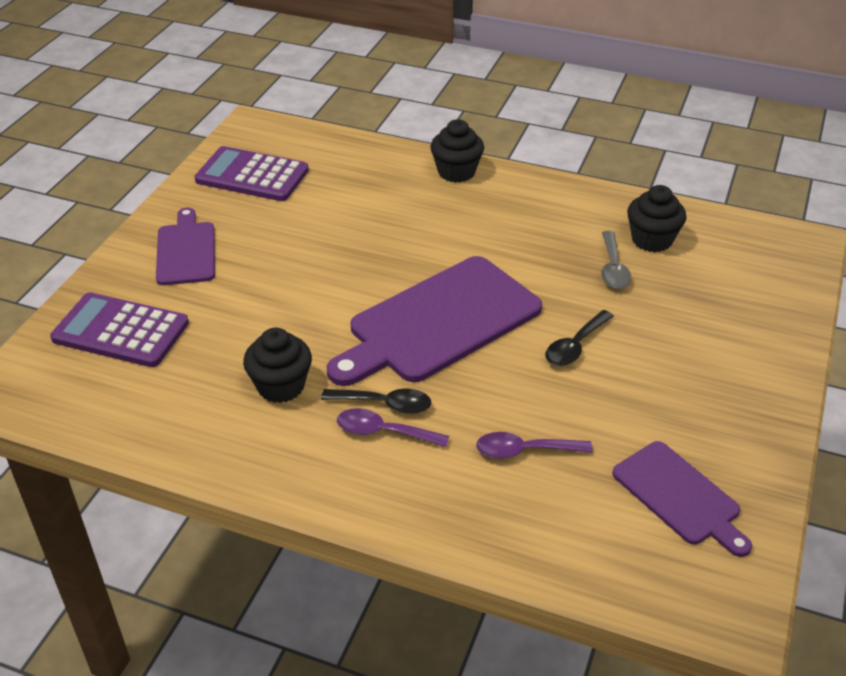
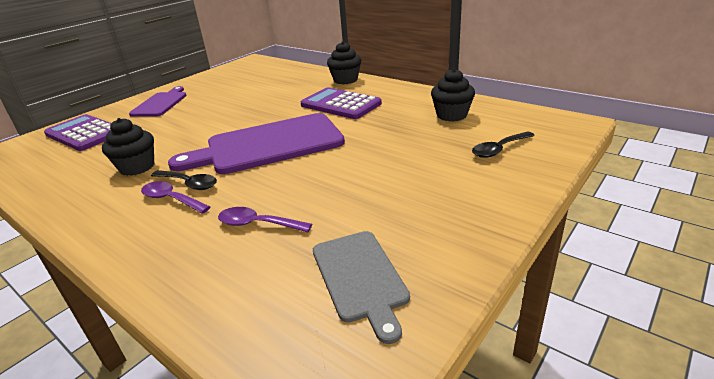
camera: 20 degrees right, 10 degrees down
purple calculator [195,146,309,201] -> purple calculator moved to [301,87,382,119]
black spoon [546,310,614,366] -> black spoon moved to [472,132,535,158]
grey spoon [601,231,631,289] -> none
purple cutting board [612,441,752,557] -> grey cutting board [313,231,410,344]

